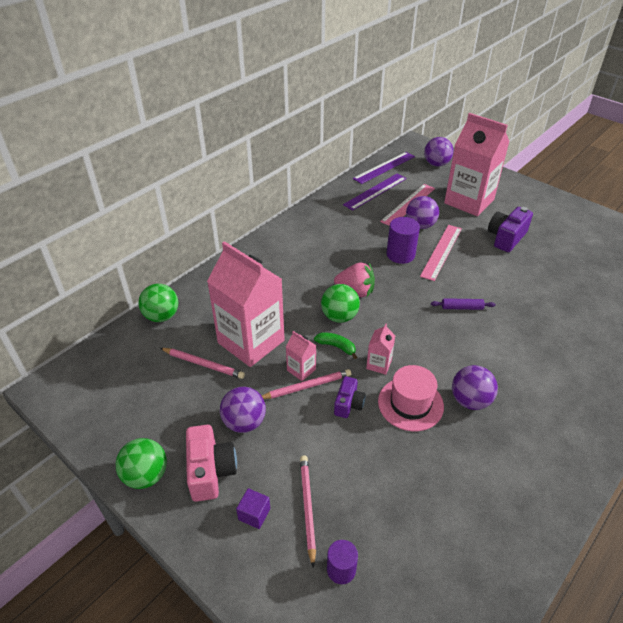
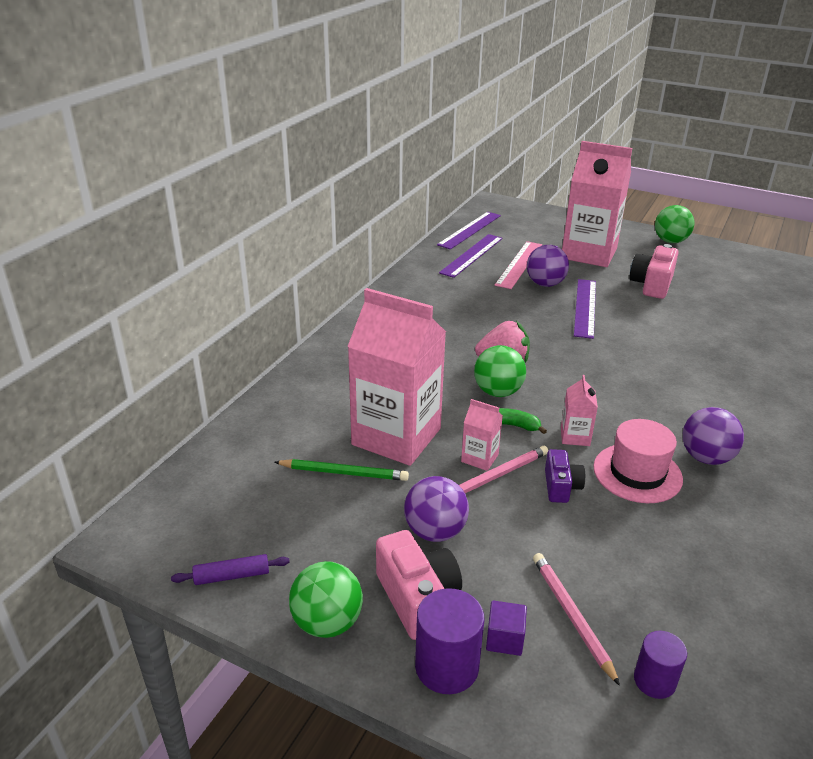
camera: 15 degrees left, 10 degrees down
green ball [138,284,178,322] -> green ball moved to [655,205,694,243]
pink pencil [160,348,245,379] -> green pencil [275,459,409,481]
purple cylinder [387,217,420,264] -> purple cylinder moved to [415,588,484,694]
pink ruler [420,225,462,281] -> purple ruler [574,279,596,339]
purple ball [424,137,454,167] -> none
purple rolling pin [431,298,495,310] -> purple rolling pin moved to [171,554,290,585]
purple camera [488,207,533,252] -> pink camera [629,244,679,299]

